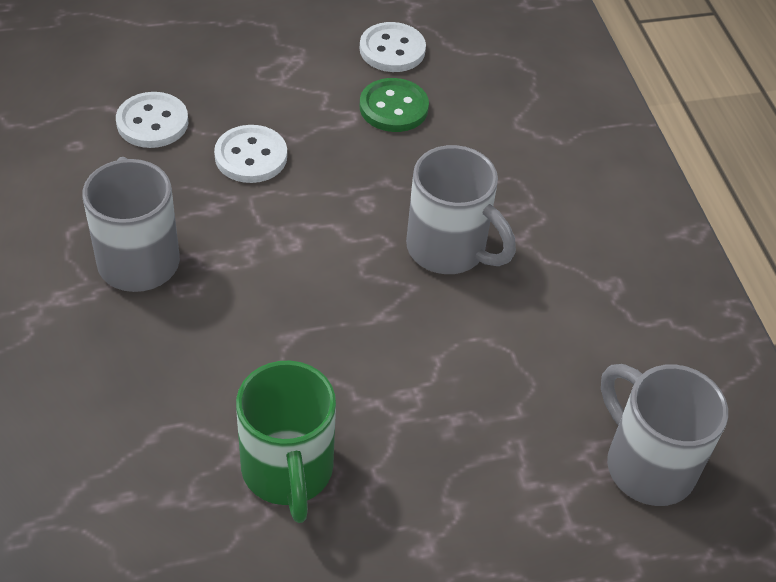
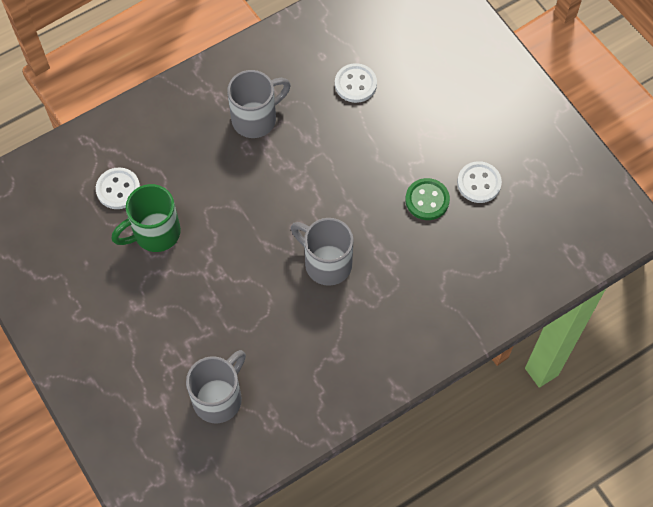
camera: 75 degrees right, 15 degrees up
white button [214,125,287,183] -> white button moved to [96,167,140,209]
grey mug [406,145,516,274] -> grey mug turned 105 degrees clockwise [291,218,354,286]

